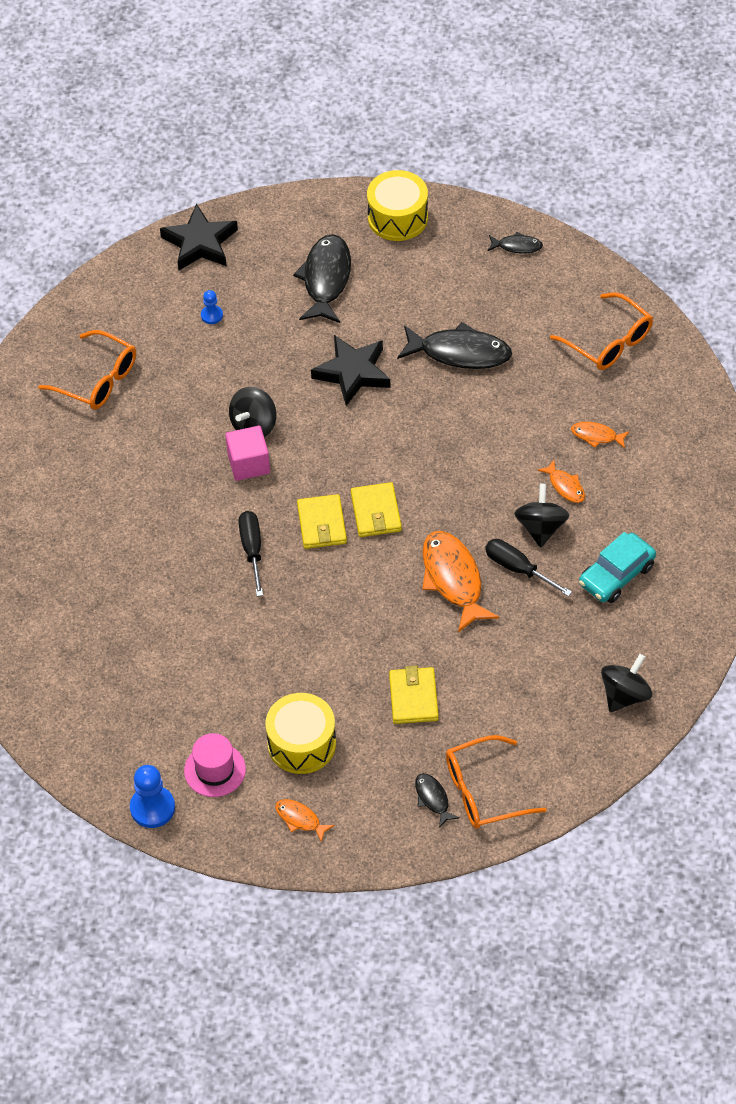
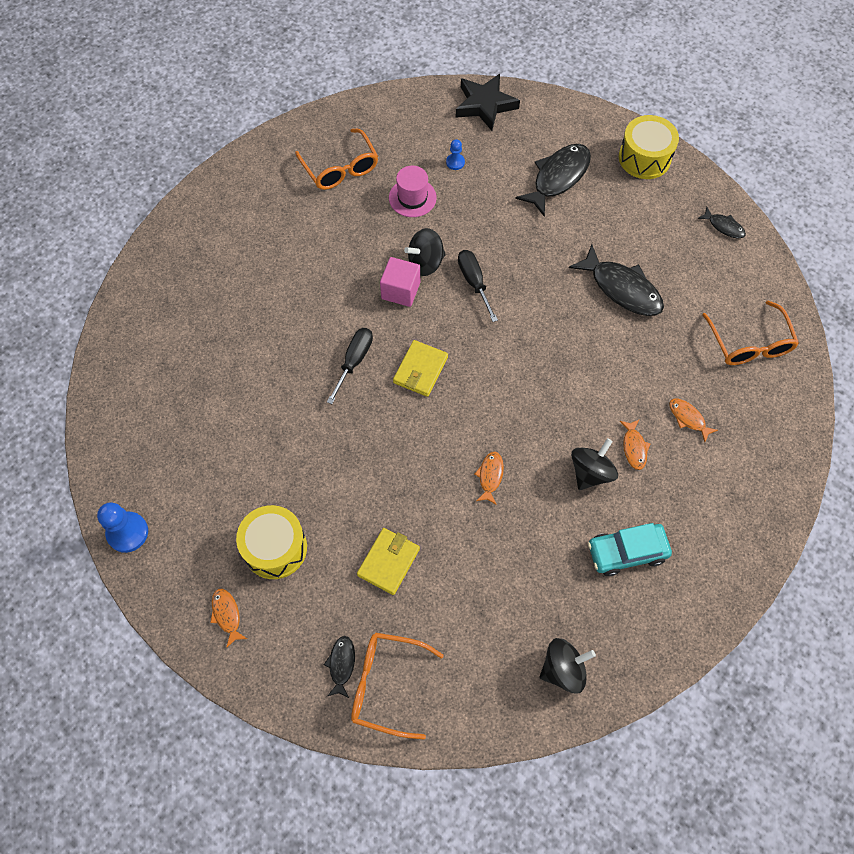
camera: 30 degrees right, 10 degrees up
pink hat [184,733,246,797] -> pink hat moved to [389,166,437,217]
black star [311,335,391,406] -> none
yellow wallet [351,482,402,537] -> none
orange fish [422,531,499,632] -> orange fish [475,452,504,505], size x0.50
black screwdriver [485,539,572,597] -> black screwdriver moved to [458,250,498,322]

